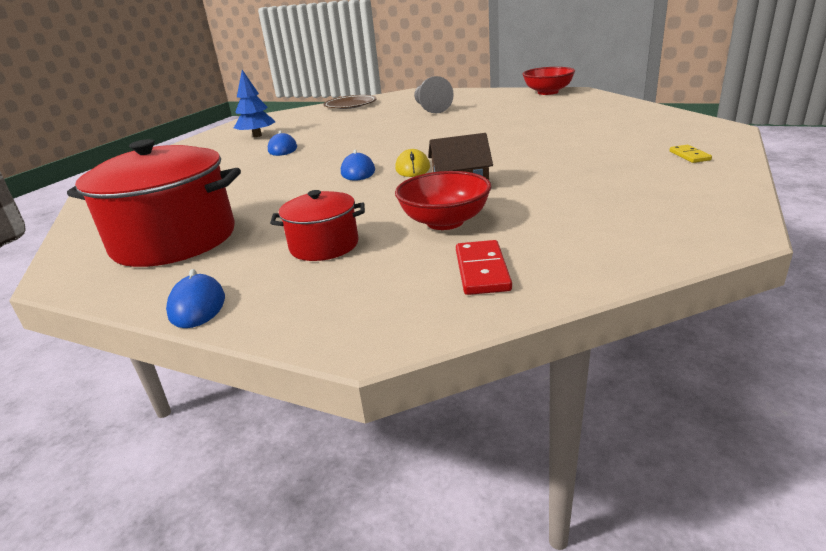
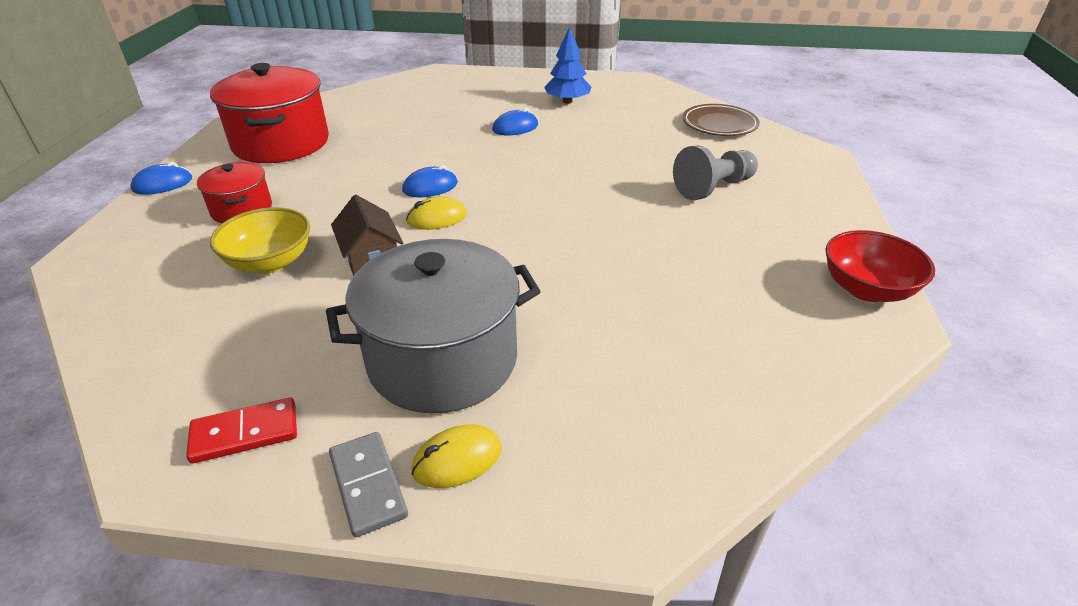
camera: 70 degrees right, 10 degrees up
red bowl [395,171,491,230] -> yellow bowl [210,207,310,274]
red domino [456,240,512,295] -> red domino moved to [186,397,297,464]
yellow domino [670,145,712,163] -> yellow mouse [411,424,502,488]
none -> grey pot [326,239,541,413]
none -> grey domino [329,432,408,537]

